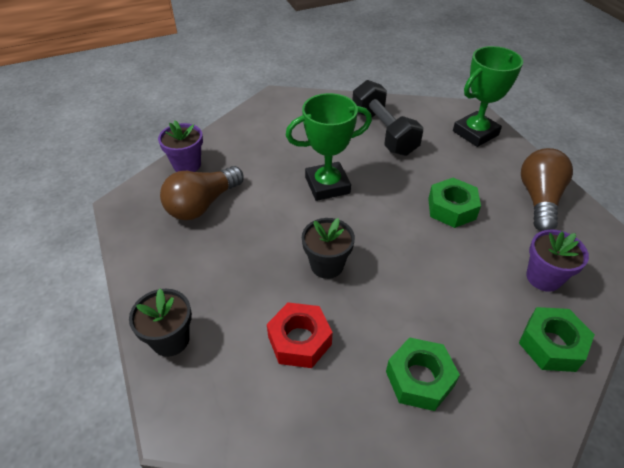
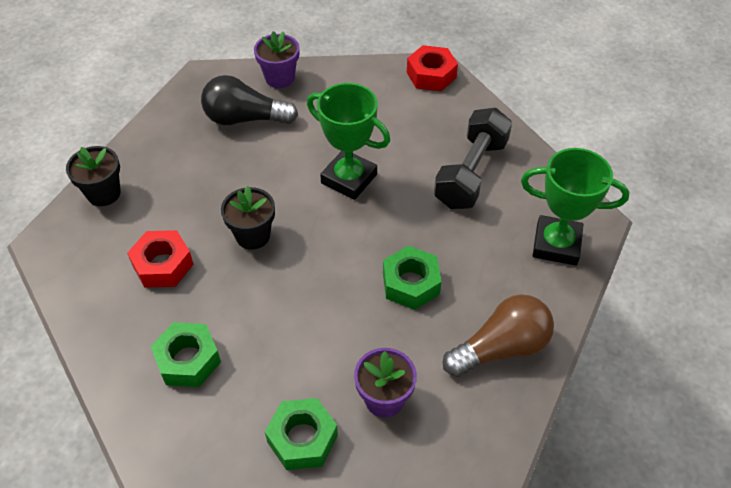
camera: 50 degrees right, 5 degrees up
brown light bulb [160,166,244,220] -> black light bulb [201,75,298,125]
none -> red nut [407,45,458,91]

